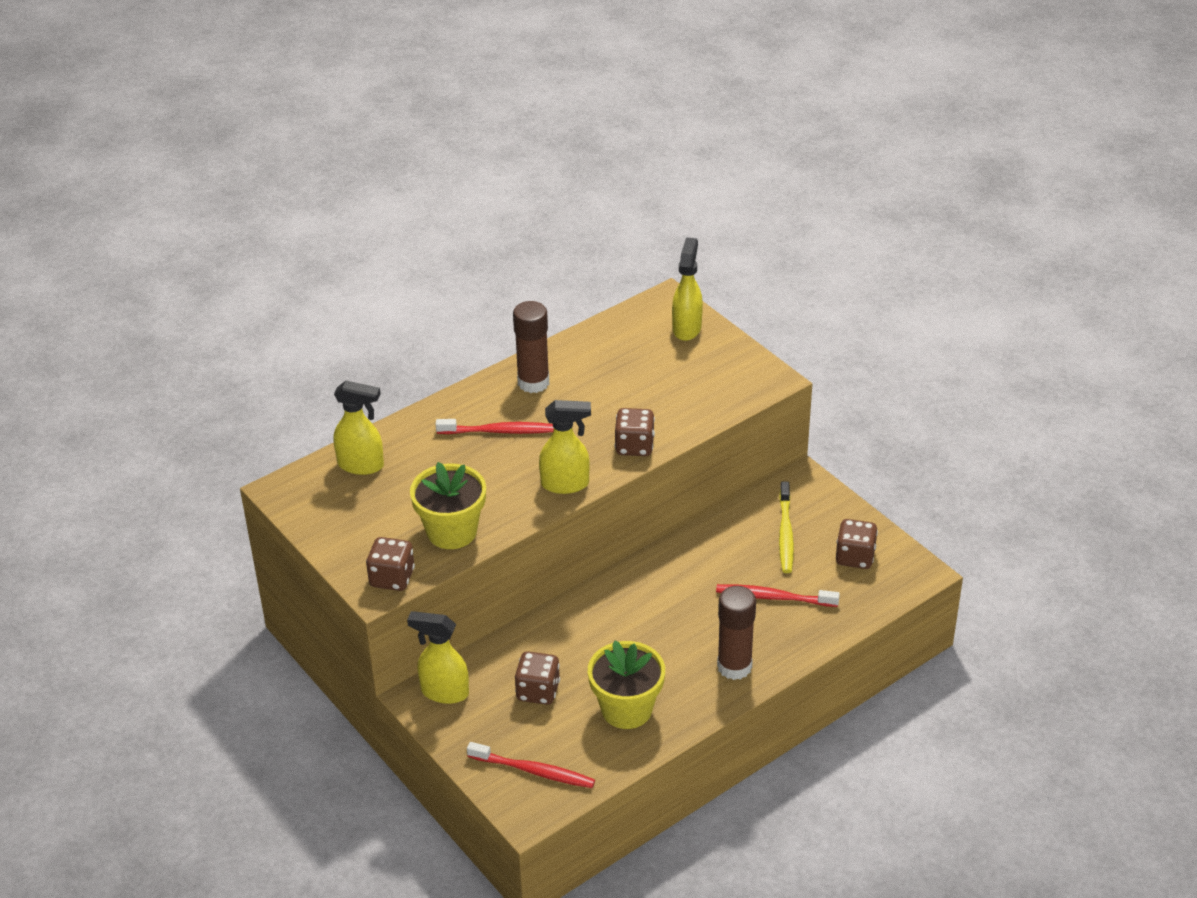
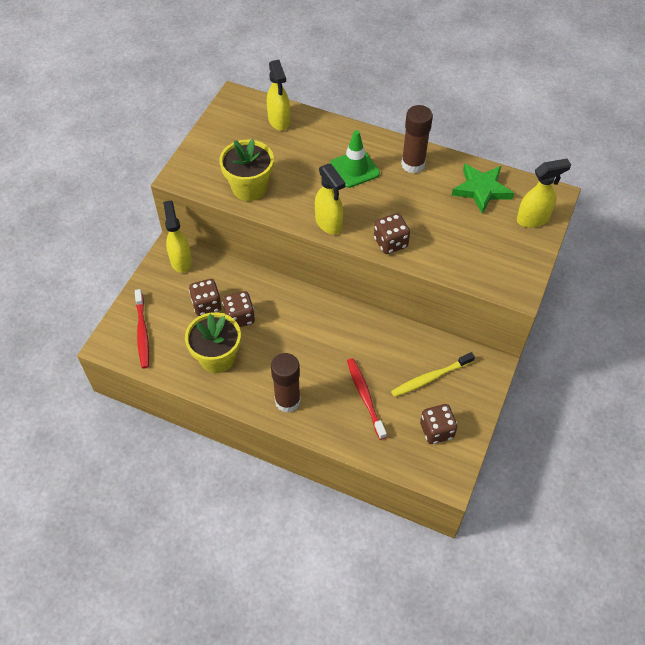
camera: 60 degrees right, 15 degrees up
brown dice [366,537,415,591] -> brown dice moved to [222,291,255,327]
red toothbrush [436,419,554,434] -> green traffic cone [330,130,380,188]
none -> green star [452,164,514,214]

